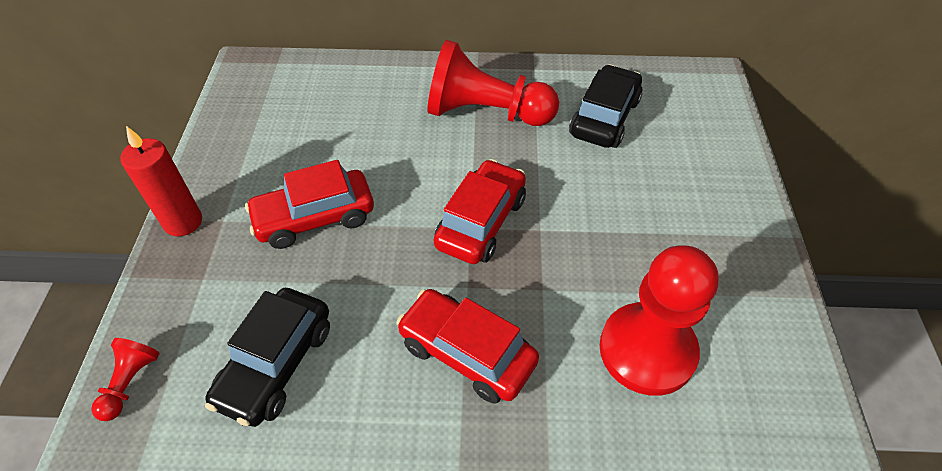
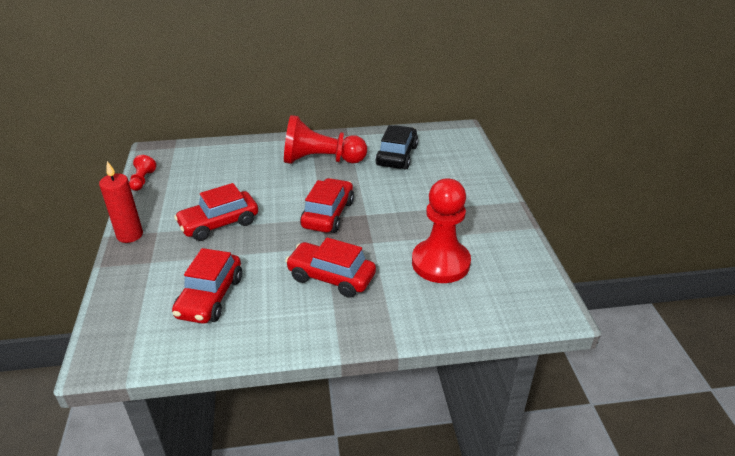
camera: 10 degrees left, 15 degrees down
red pawn [91,338,160,421] -> red pawn moved to [129,155,156,191]
black car [205,288,330,427] -> red car [172,248,242,324]

